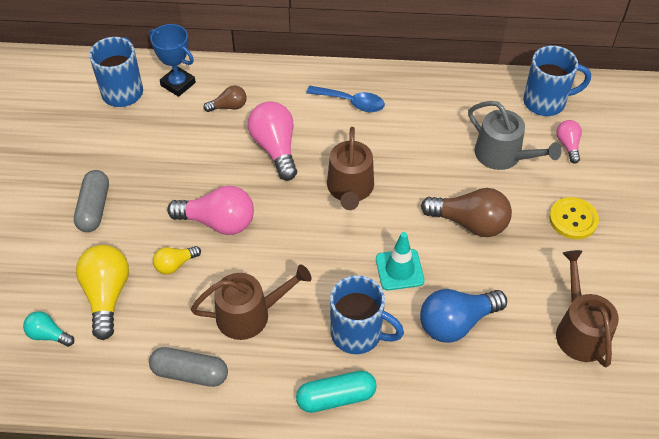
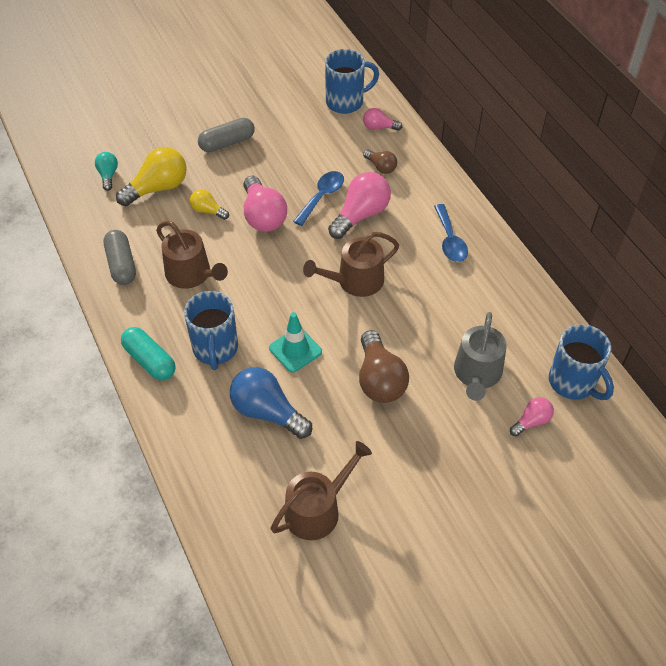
camera: 60 degrees right, 0 degrees up
blue trophy [149,24,196,97] -> pink light bulb [363,108,402,131]
yellow button [549,197,599,239] -> none
none -> blue spoon [293,171,344,226]

